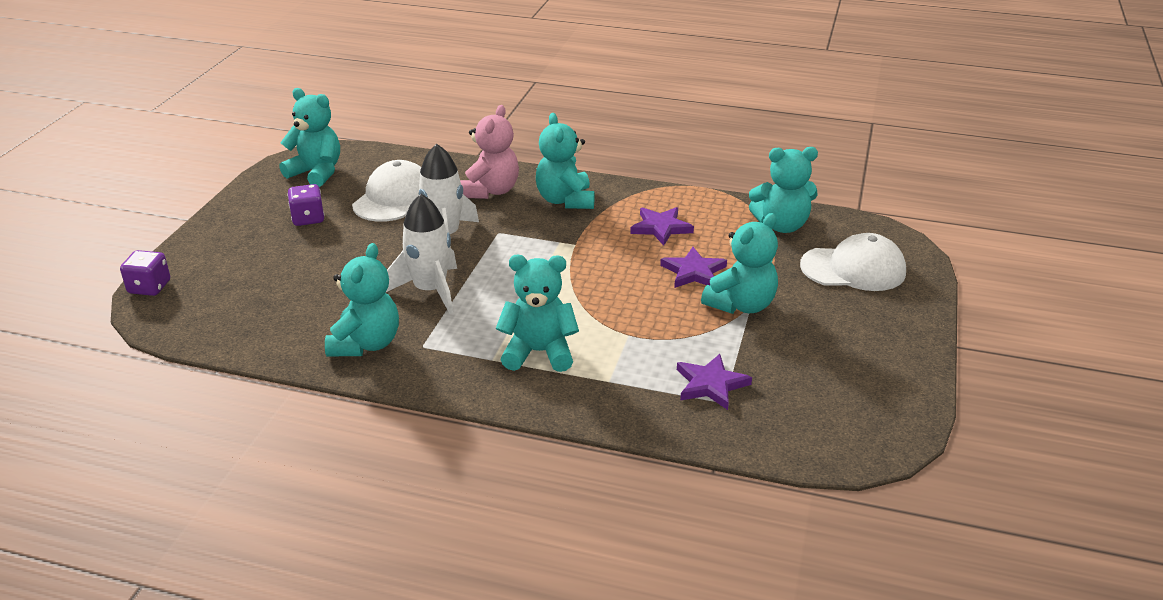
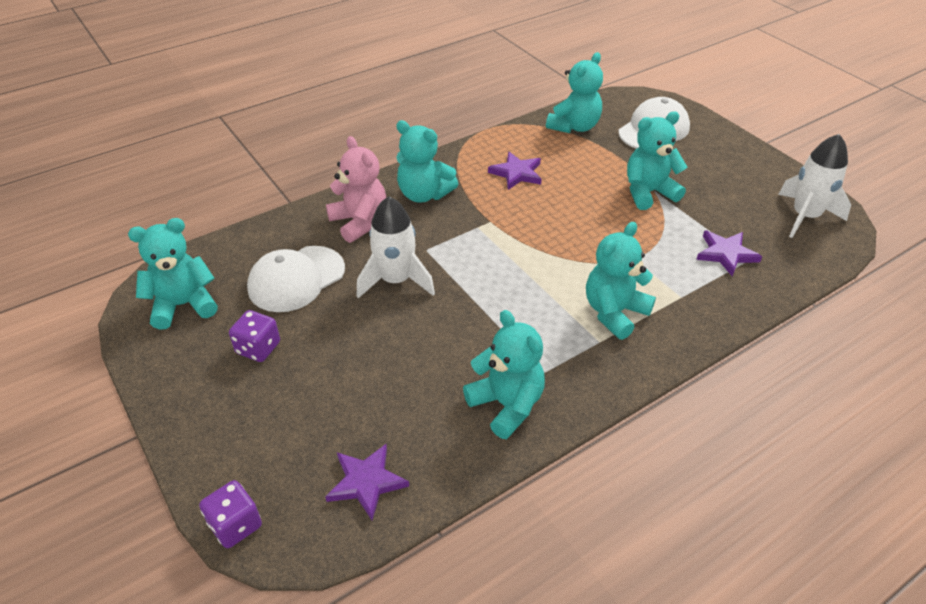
camera: 50 degrees left, 10 degrees up
white cap [352,160,421,222] -> white cap turned 105 degrees counterclockwise [247,246,345,312]
white rocket [386,194,457,314] -> white rocket moved to [778,134,851,238]
purple star [660,247,727,288] -> purple star moved to [325,444,409,520]
turquoise teddy bear [701,213,778,314] -> turquoise teddy bear turned 105 degrees counterclockwise [627,111,687,210]

